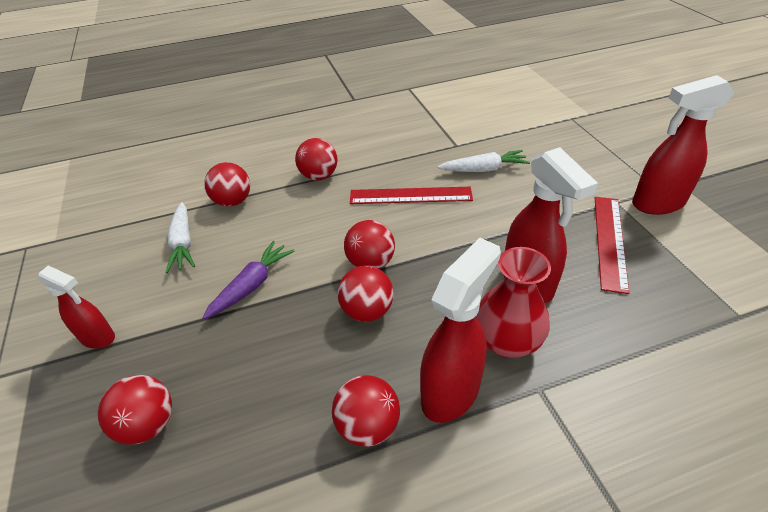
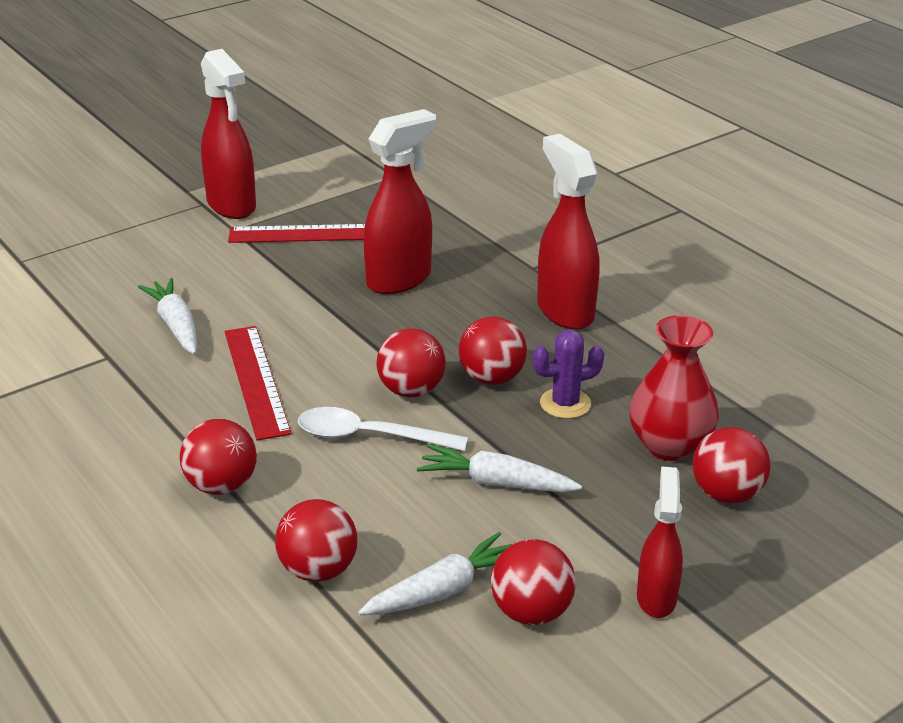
camera: 110 degrees left, 10 degrees down
purple carrot [202,241,294,319] -> white carrot [417,444,582,492]
red ball [332,375,400,447] -> red ball moved to [491,539,576,625]
red spray bottle [420,238,501,423] -> red spray bottle turned 45 degrees clockwise [537,134,600,330]
red vase [475,247,551,358] -> red vase moved to [629,315,719,461]
none -> white spoon [298,407,468,451]
none -> purple cactus [532,330,604,419]

